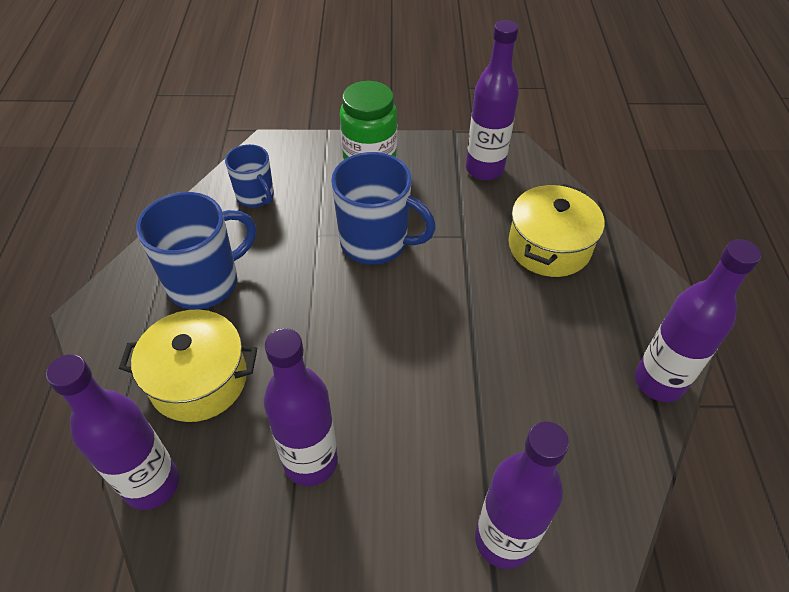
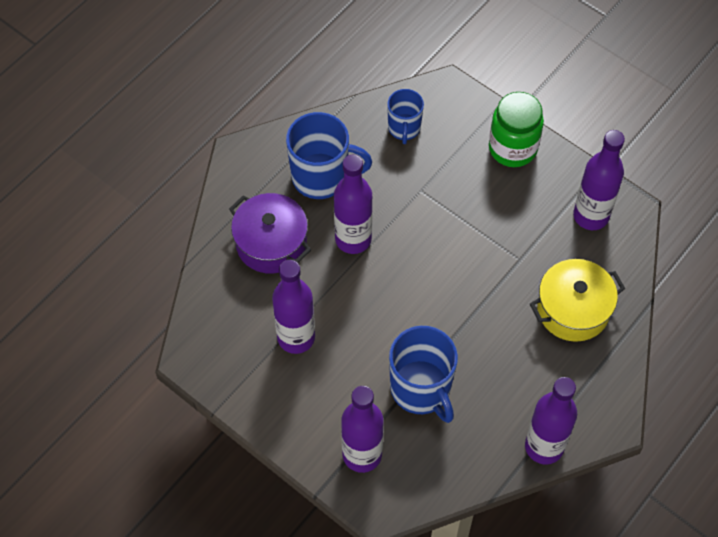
camera: 40 degrees right, 10 degrees up
purple bottle [46,354,179,510] -> purple bottle moved to [334,155,373,254]
yellow pot [119,309,257,422] -> purple pot [229,193,311,274]
blue mug [331,152,436,265] -> blue mug moved to [389,326,458,423]

